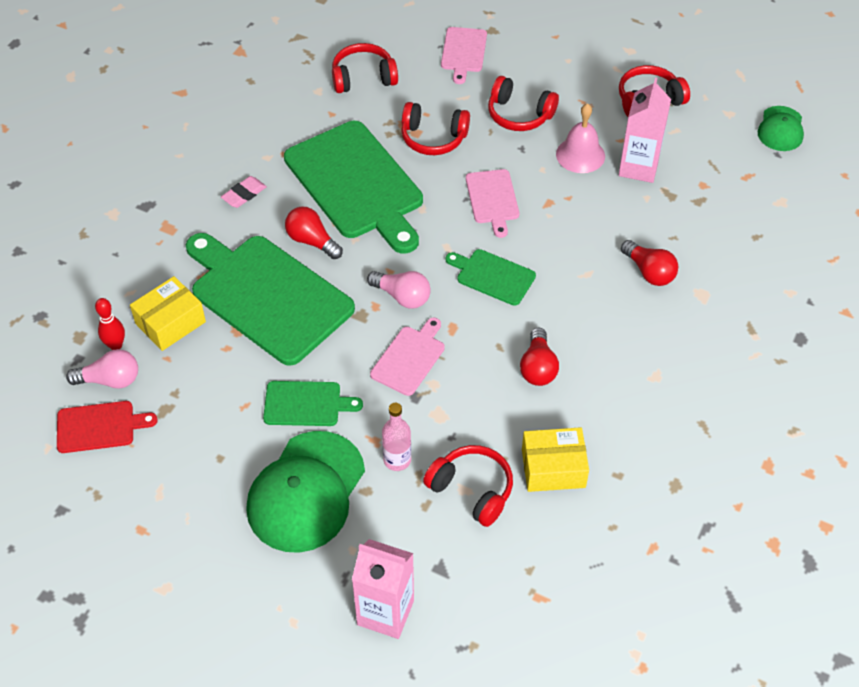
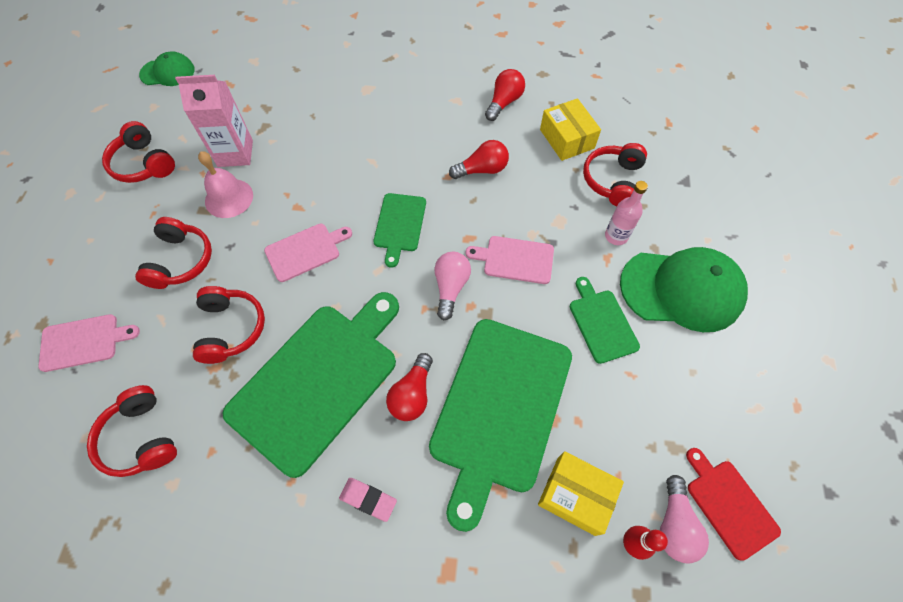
camera: 110 degrees left, 10 degrees up
pink light bulb [66,349,138,388] -> pink light bulb turned 150 degrees counterclockwise [660,475,709,563]
pink carton [352,539,414,639] -> none
red light bulb [621,240,678,286] -> red light bulb moved to [485,69,525,121]

